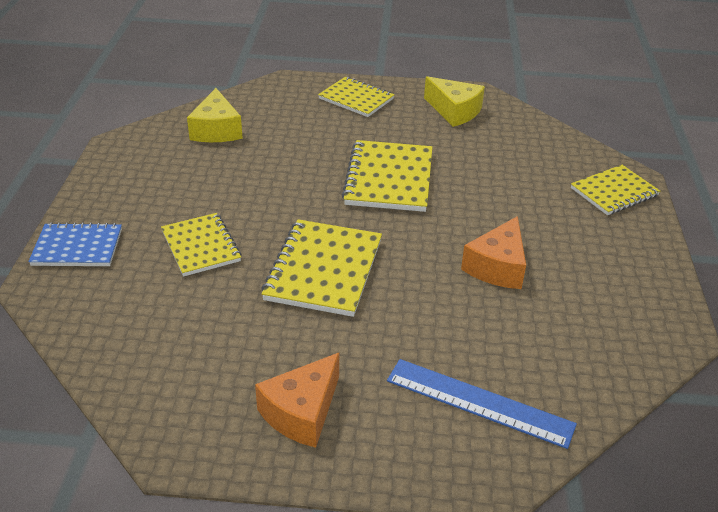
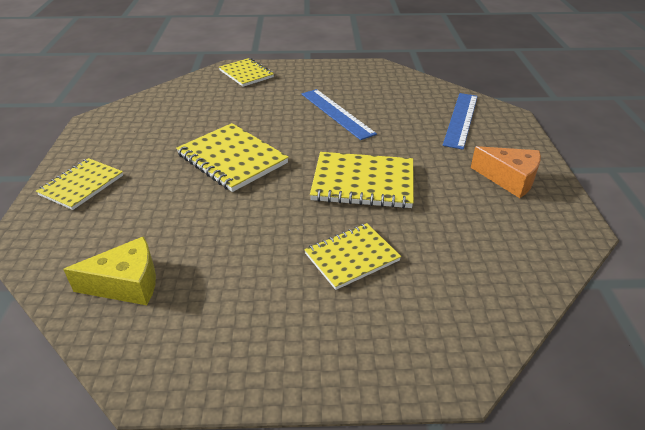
camera: 95 degrees left, 0 degrees up
blue notebook [28,222,122,266] -> none
yellow notebook [342,140,432,212] -> yellow notebook turned 45 degrees clockwise [176,123,289,192]
yellow cheese [424,76,485,127] -> none
orange cheese [461,216,526,289] -> blue ruler [302,89,377,140]

